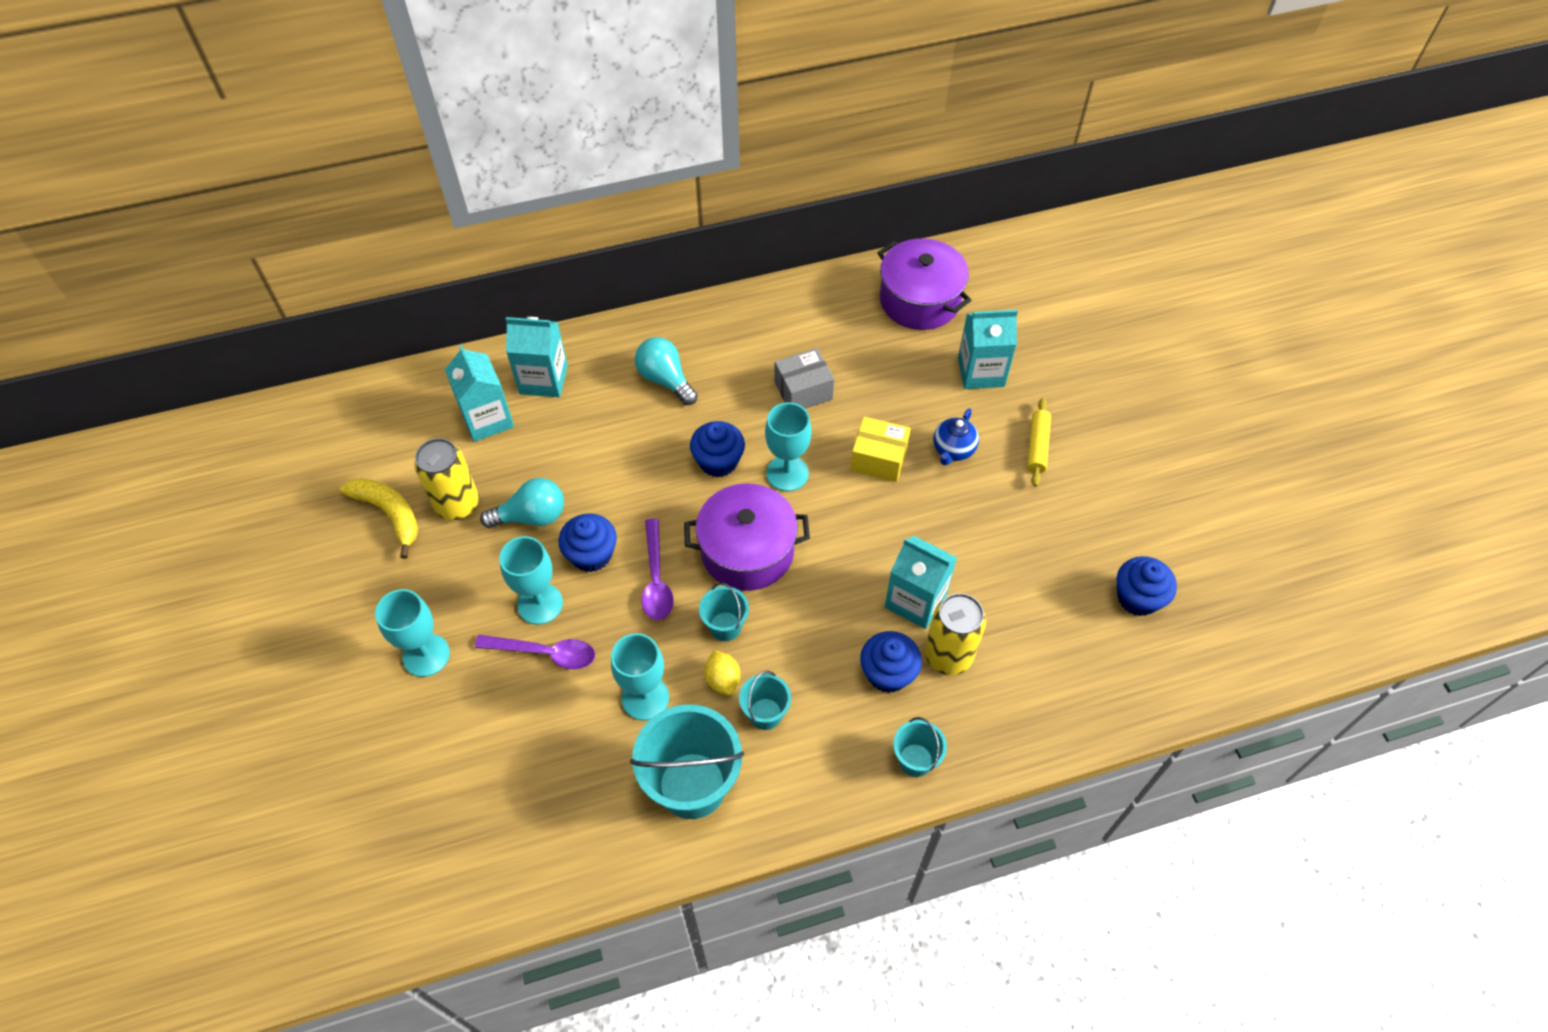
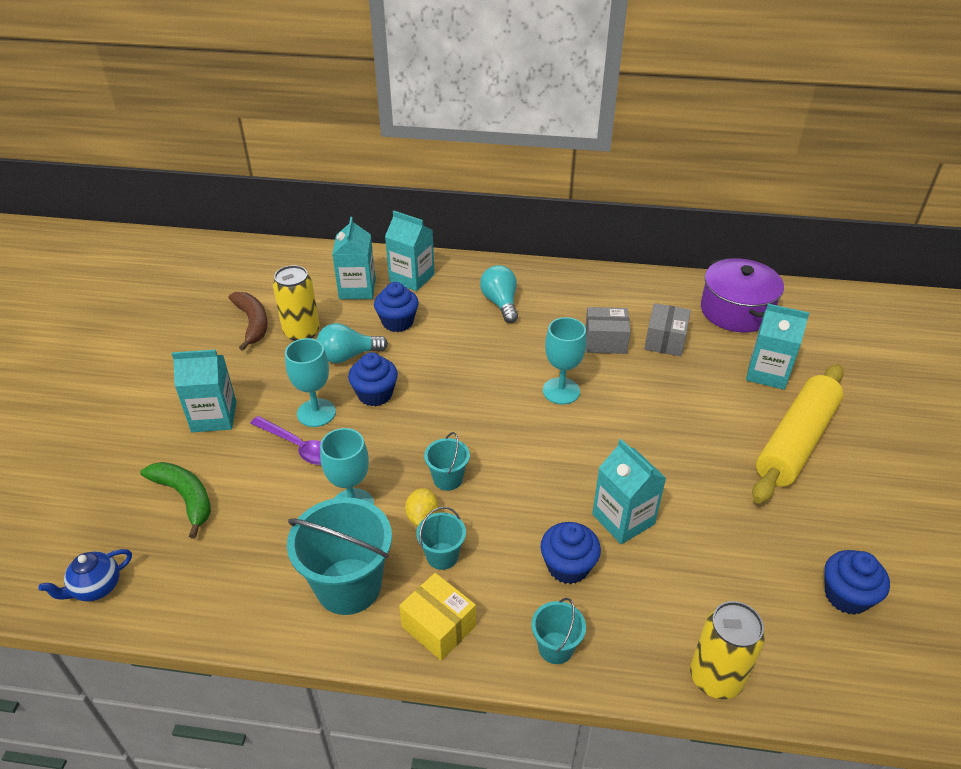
camera: 25 degrees right, 15 degrees down
yellow banana [340,478,418,559] -> brown banana [228,292,268,351]
turquoise goblet [375,589,450,677] -> turquoise carton [172,350,236,432]
turquoise light bulb [480,478,564,528] -> turquoise light bulb turned 150 degrees clockwise [317,323,388,363]
purple spoon [642,519,674,620] -> none
purple pot [684,484,810,591] -> none
blue cupcake [690,421,745,478] -> blue cupcake moved to [374,282,419,332]
yellow box [851,417,911,482] -> yellow box moved to [399,573,476,661]
yellow can [925,593,986,675] -> yellow can moved to [690,601,765,699]
blue teapot [933,408,979,465] -> blue teapot moved to [38,549,132,601]
yellow rolling pin [1027,398,1051,487] -> yellow rolling pin [752,364,844,504], size x2.17
none -> green banana [140,462,211,539]
none -> grey box [644,303,691,356]

